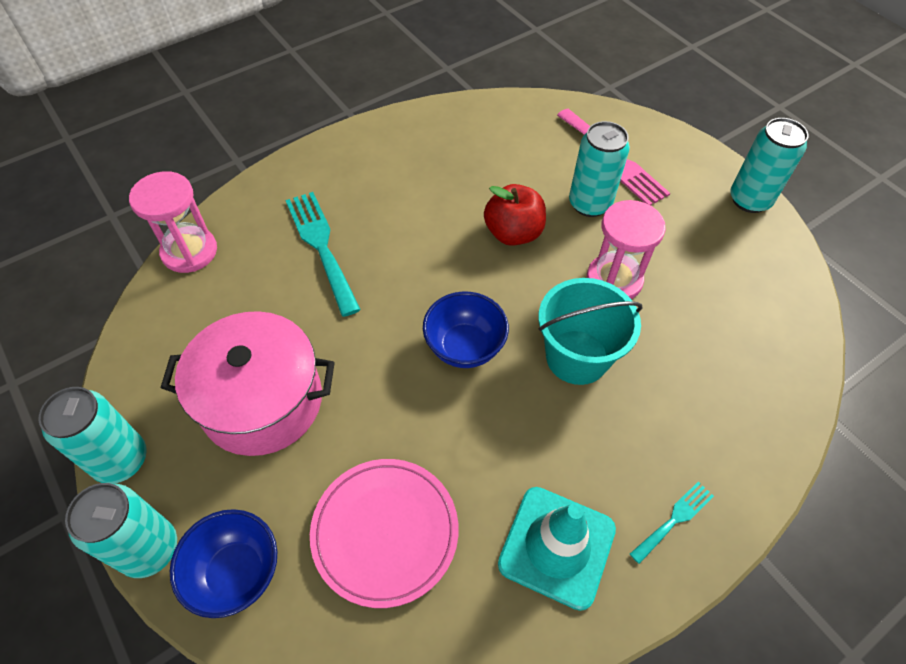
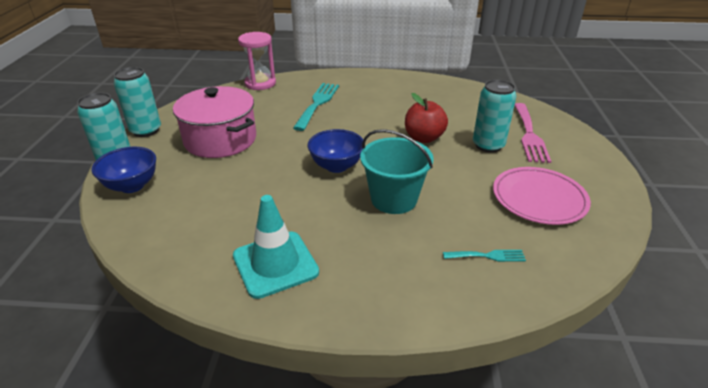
camera: 40 degrees right, 20 degrees down
pink plate [310,459,458,608] -> pink plate moved to [493,167,591,225]
pink hourglass [587,200,666,299] -> none
turquoise fork [630,481,714,564] -> turquoise fork moved to [443,250,526,262]
turquoise can [730,118,808,213] -> none

